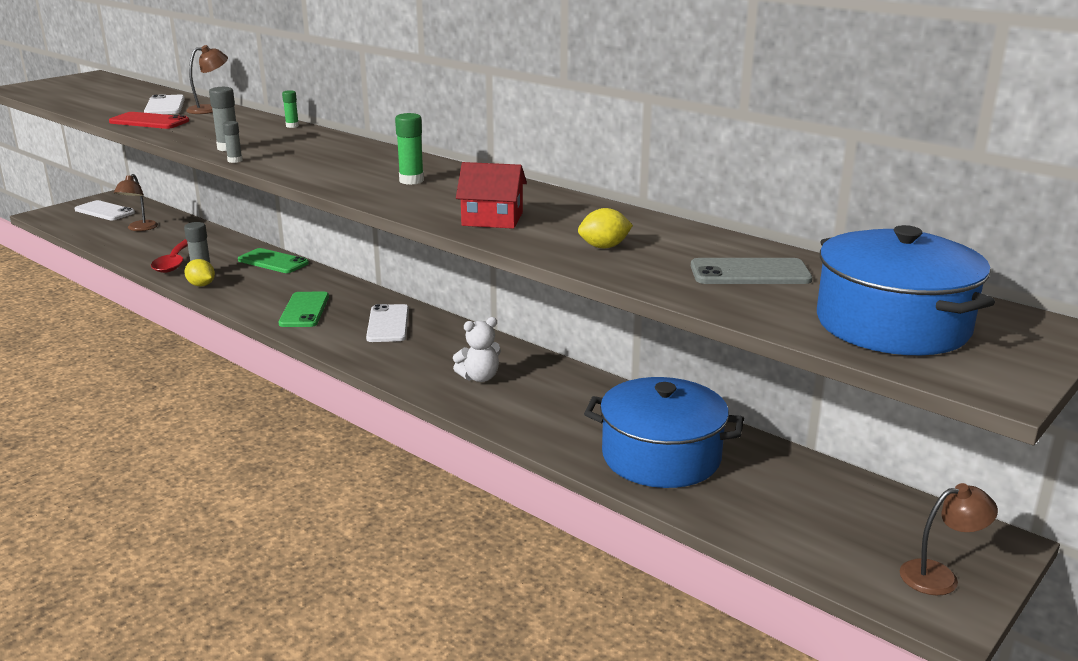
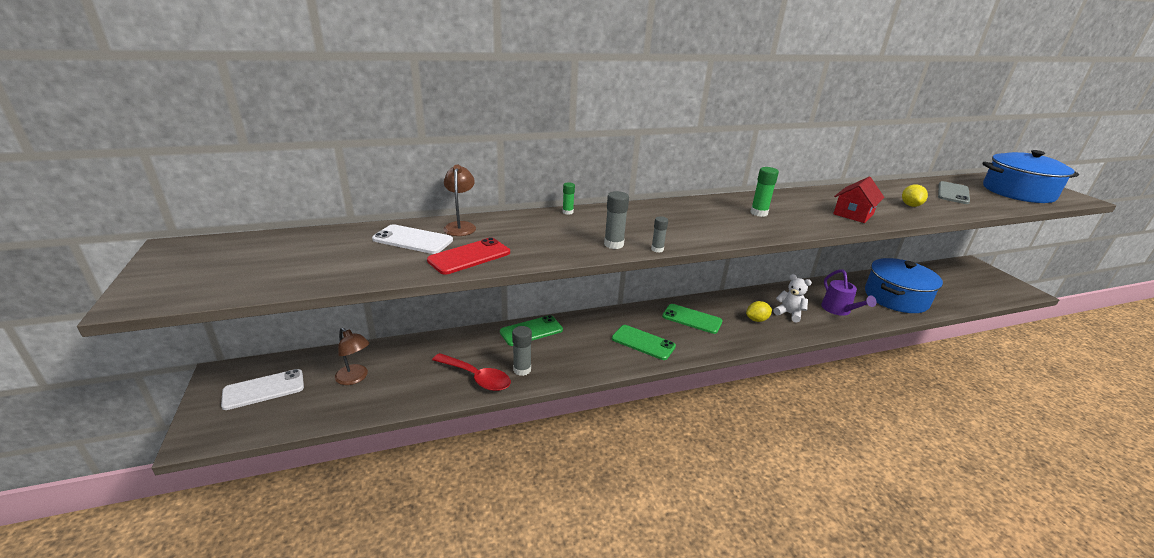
camera: 60 degrees left, 5 degrees up
yellow lemon [184,259,215,287] -> yellow lemon moved to [746,301,772,322]
white phone [366,304,409,342] -> green phone [662,304,722,334]
white teddy bear [453,317,501,382] -> white teddy bear turned 60 degrees counterclockwise [773,274,812,323]
brown lamp [900,483,998,595] -> none
none -> purple watering can [821,269,877,316]

